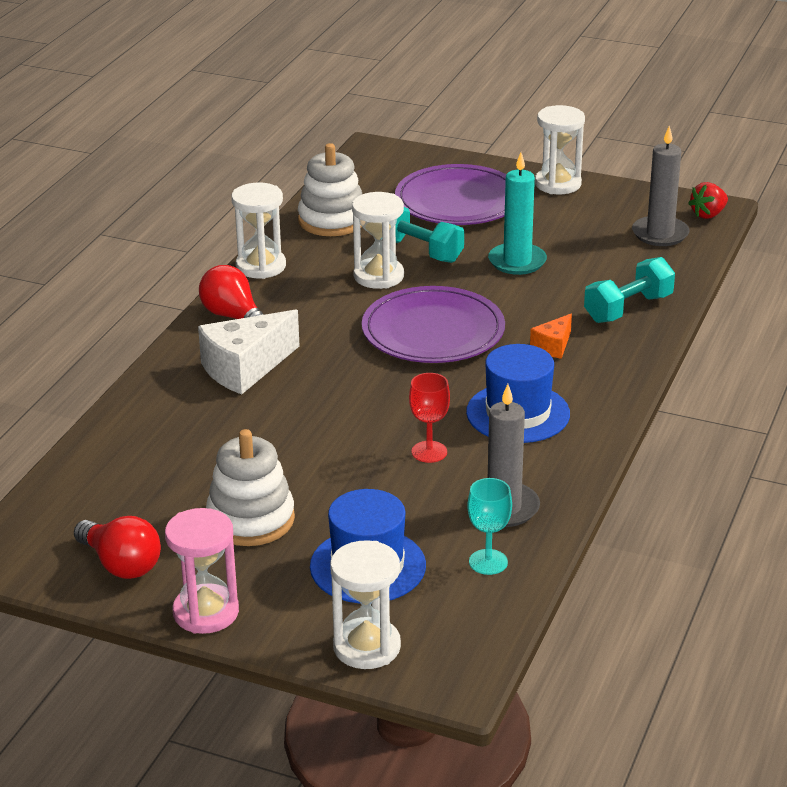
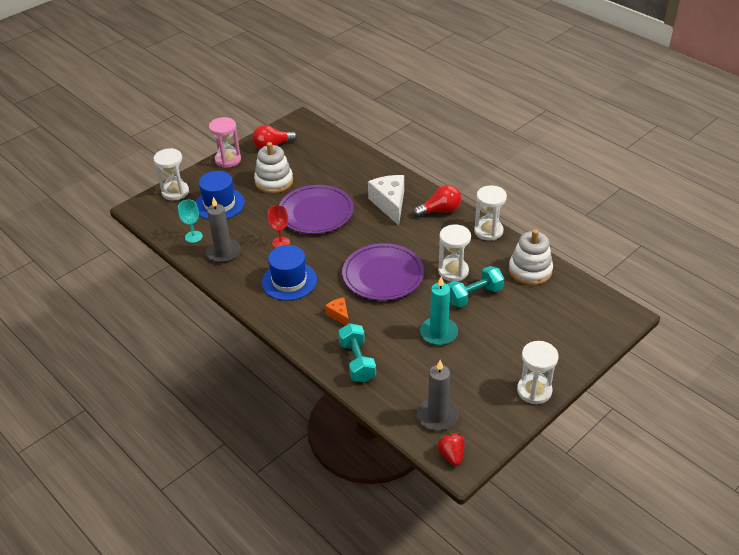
camera: 115 degrees right, 10 degrees up
purple plate [395,164,507,225] -> purple plate moved to [279,185,354,234]

